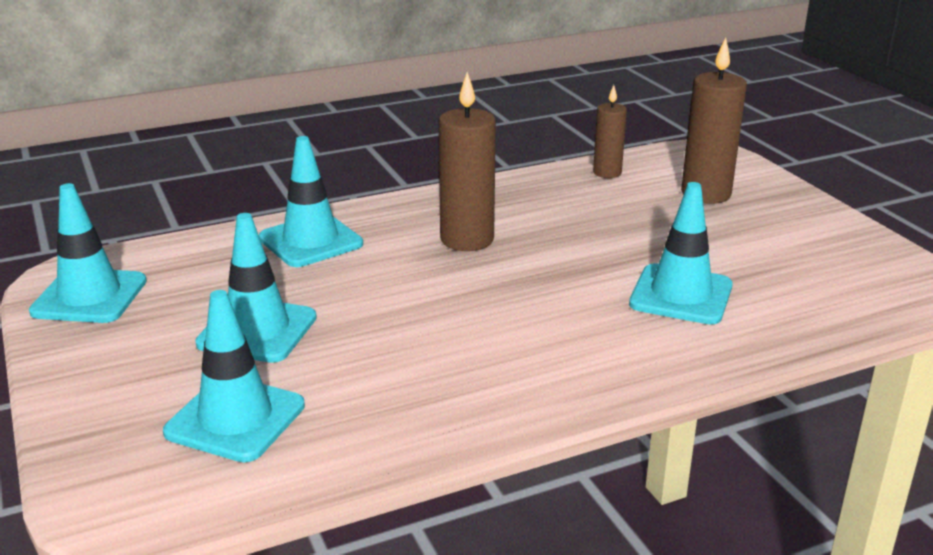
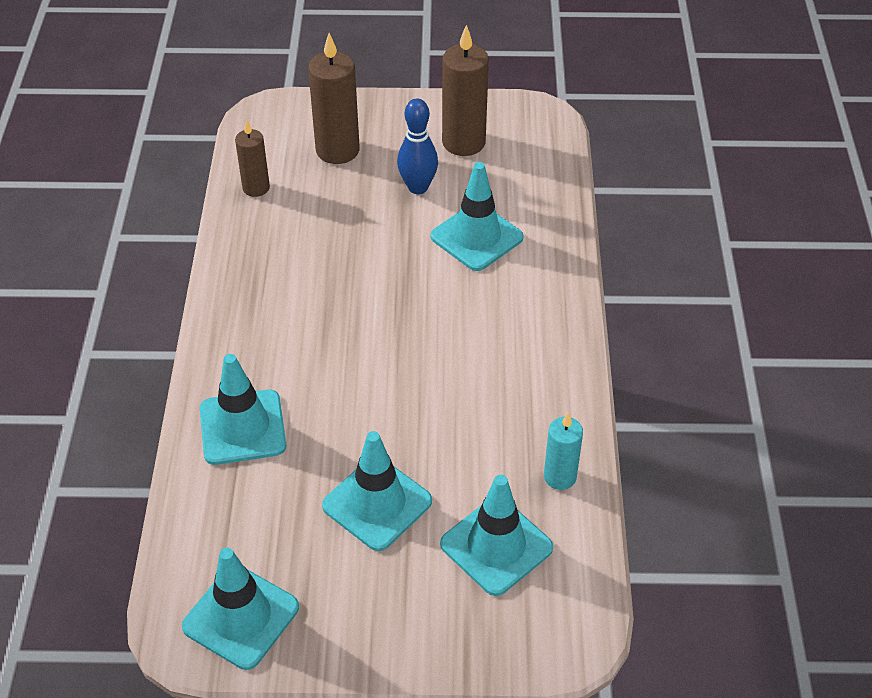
camera: 65 degrees left, 20 degrees up
brown candle [439,72,496,251] -> brown candle moved to [442,25,489,156]
none -> blue bowling pin [397,98,438,194]
none -> turquoise candle [544,412,583,490]

